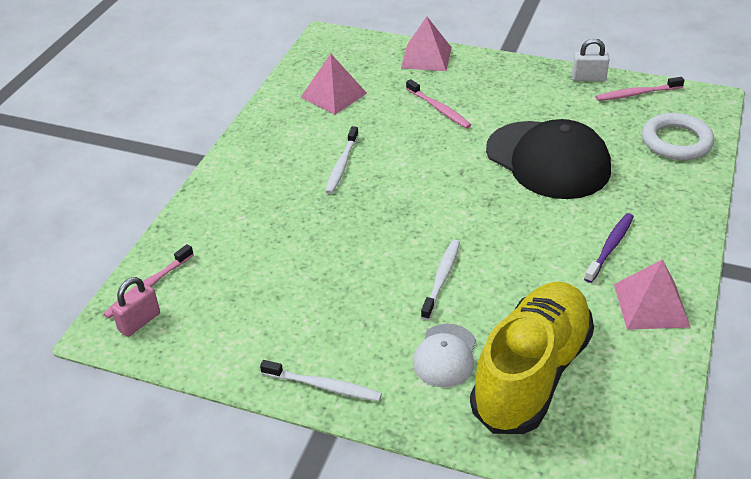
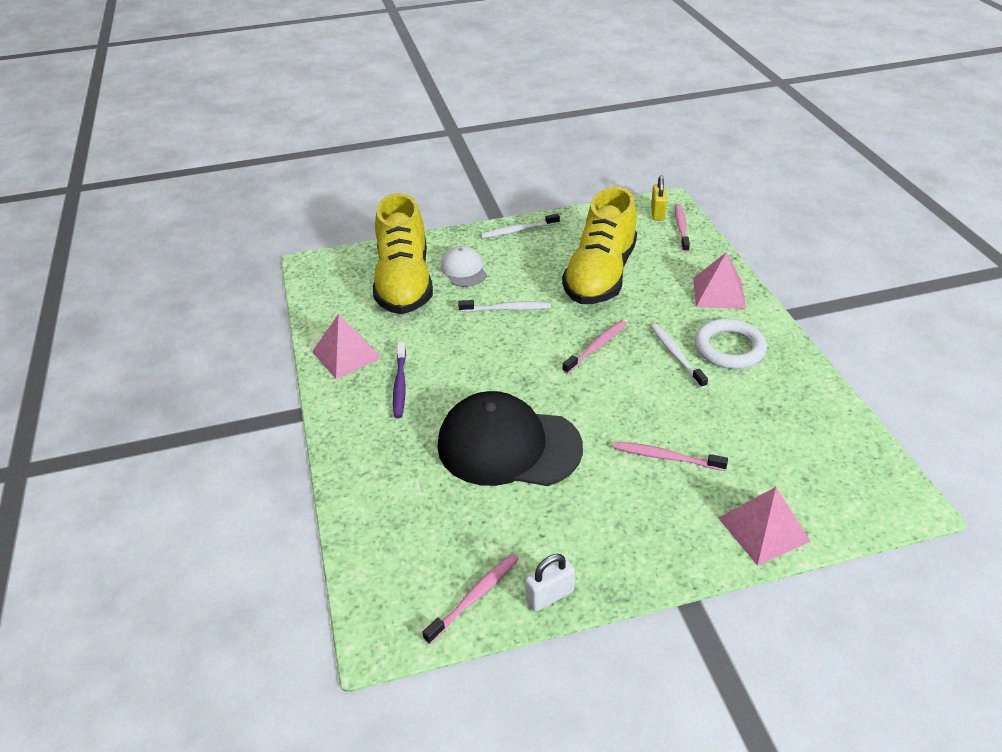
camera: 145 degrees right, 0 degrees up
pink padlock [111,277,160,337] -> yellow padlock [651,176,667,221]
pink pyramid [300,54,367,115] -> pink pyramid moved to [693,252,746,309]
white toothbrush [421,240,460,320] -> white toothbrush turned 75 degrees counterclockwise [458,300,551,312]
white ring [642,113,714,160] -> white ring moved to [695,318,767,369]
none -> yellow shoe [562,187,637,304]
none -> pink toothbrush [562,320,627,374]

